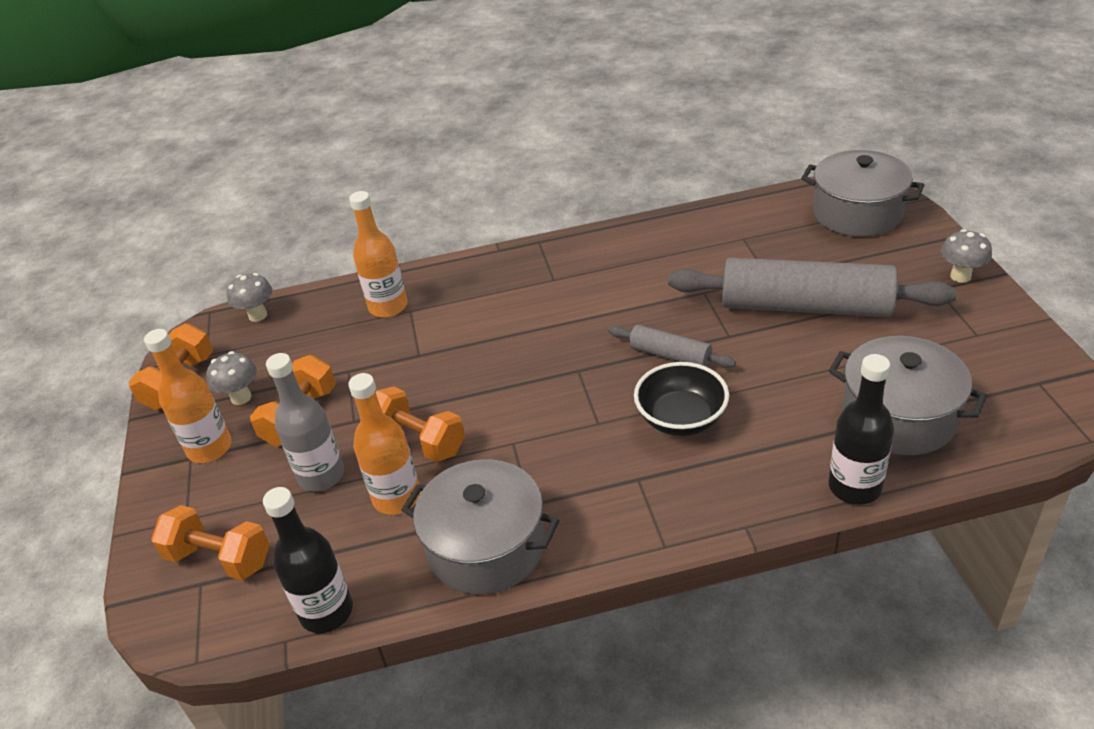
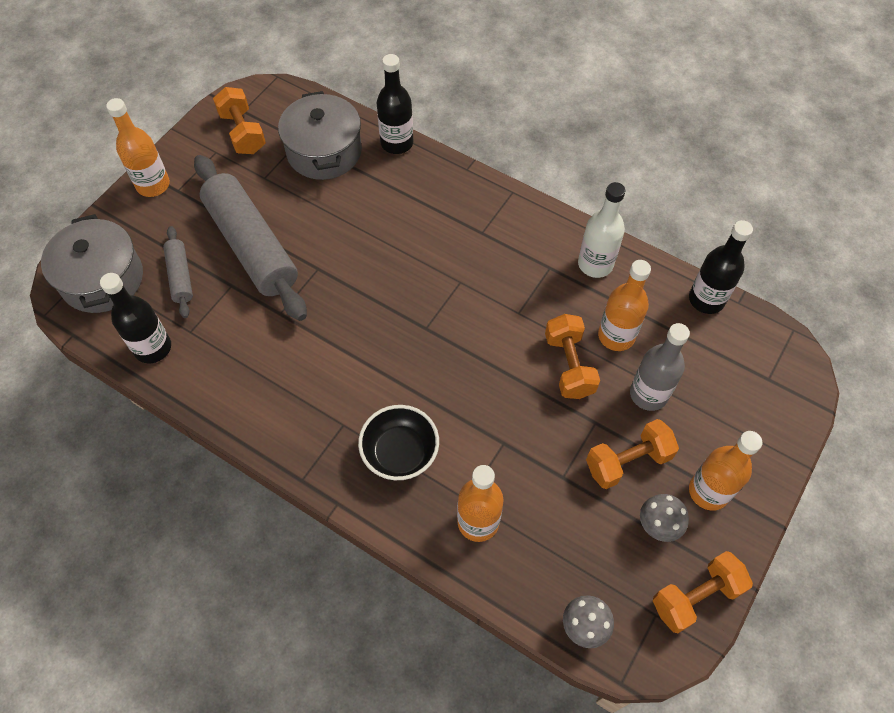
camera: 140 degrees left, 20 degrees up
orange dumbbell [151,505,270,580] -> orange dumbbell moved to [213,87,266,154]
grey pot [402,459,559,595] -> white bottle [578,182,625,278]
grey rolling pin [608,325,736,368] -> grey rolling pin moved to [163,226,193,318]
black bowl [634,362,729,436] -> black bowl moved to [358,405,439,480]
grey mushroom [941,229,992,283] -> orange bottle [106,98,170,197]
none -> black bottle [100,273,171,363]

